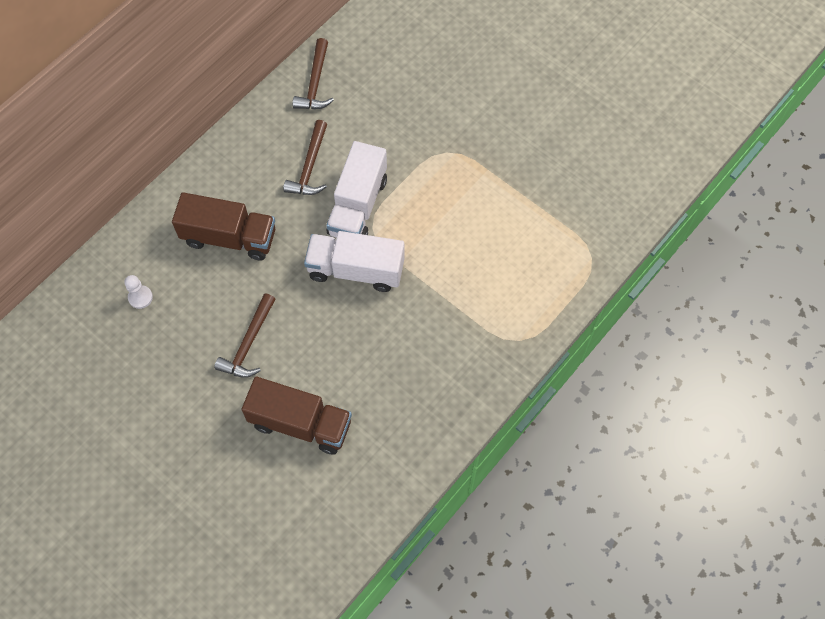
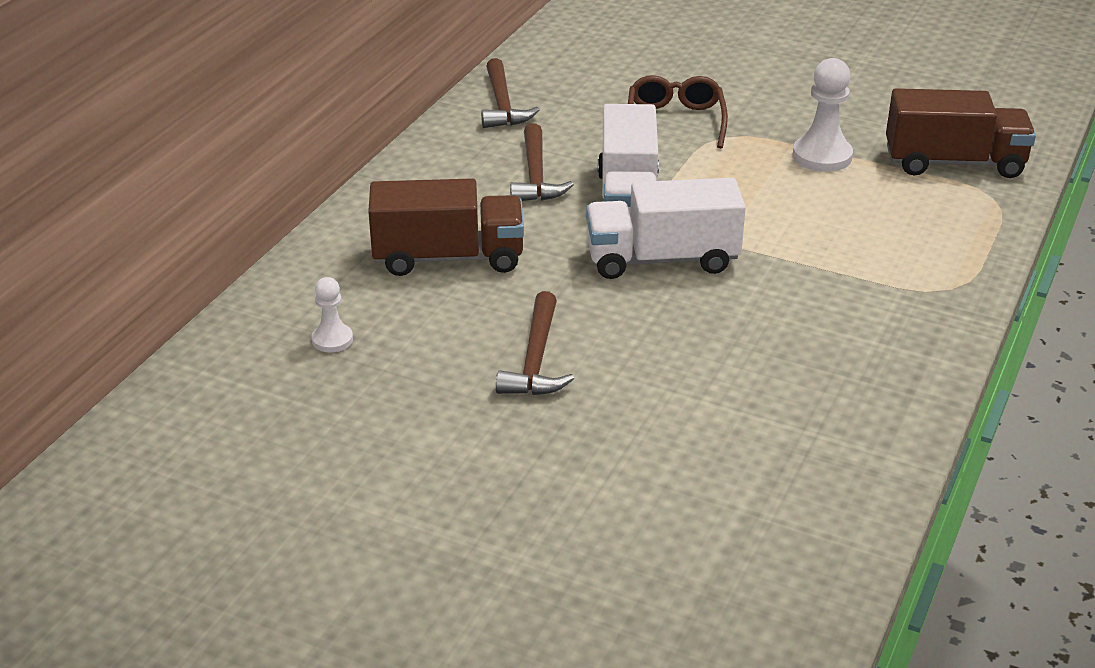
camera: 15 degrees left, 30 degrees down
brown truck [241,377,352,455] -> brown truck moved to [886,88,1036,178]
none -> brown glasses [628,75,728,148]
none -> white pawn [793,58,853,172]

